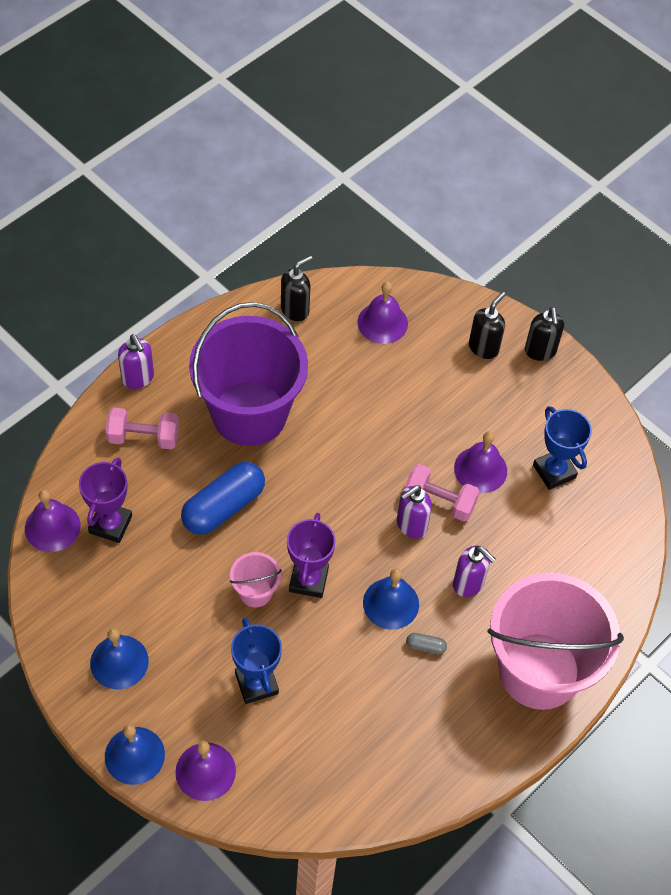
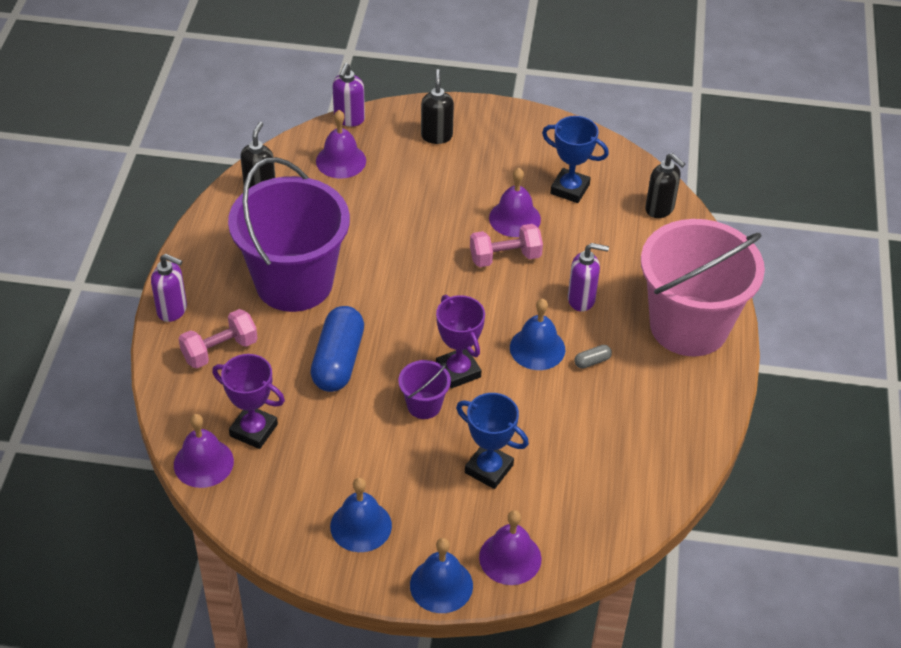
camera: 35 degrees left, 10 degrees down
purple trophy [79,458,132,543] -> purple trophy turned 45 degrees counterclockwise [212,354,285,449]
pink bucket [230,552,282,607] -> purple bucket [399,360,451,419]
purple soap dispenser [397,485,432,539] -> purple soap dispenser moved to [332,63,365,127]
black soap dispenser [525,307,564,361] -> black soap dispenser moved to [645,153,685,218]

